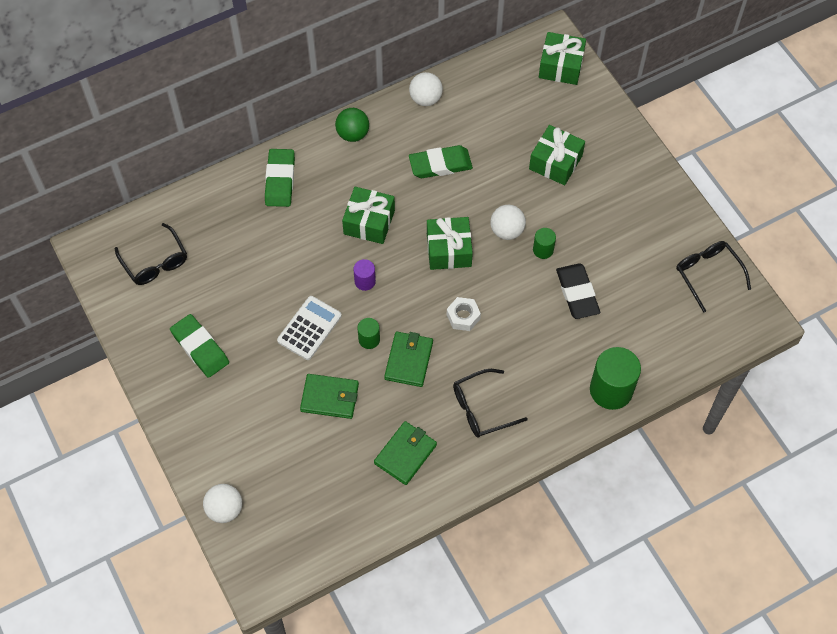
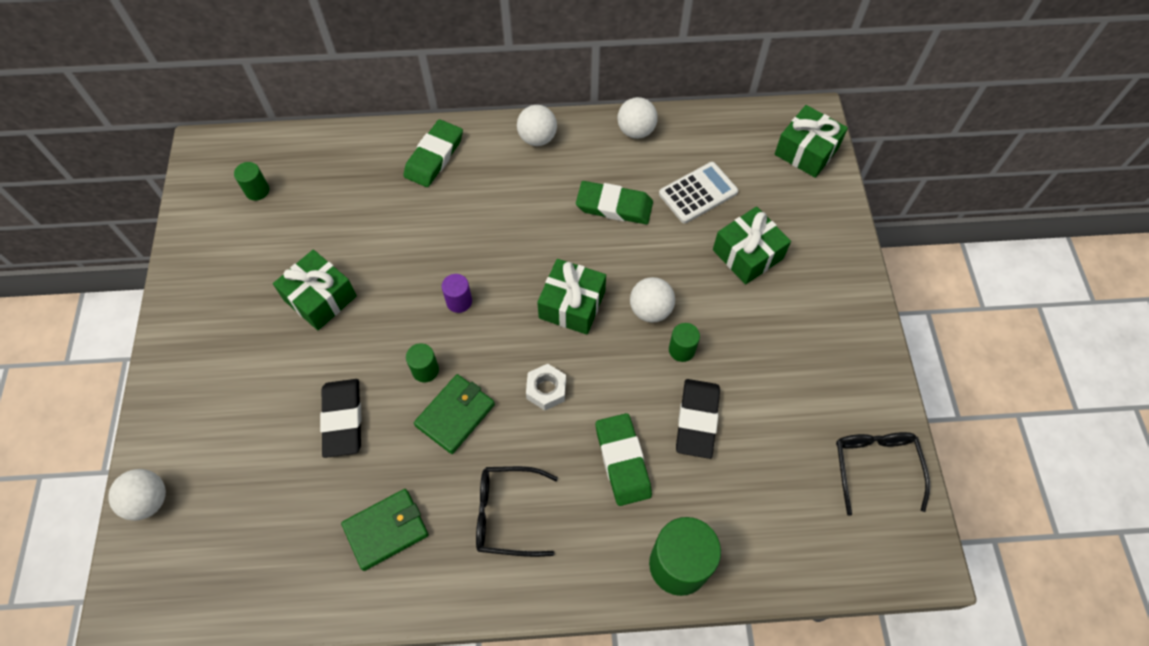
camera: 25 degrees right, 0 degrees up
black glasses [115,223,187,285] -> green cylinder [234,162,270,201]
green eraser [170,314,229,378] -> green eraser moved to [596,413,652,506]
white calculator [277,296,342,360] -> white calculator moved to [659,162,738,223]
green wallet [300,374,359,419] -> black eraser [320,379,362,458]
green ball [335,108,369,142] -> white ball [517,105,557,146]
green gift [342,187,395,244] -> green gift moved to [273,250,357,330]

